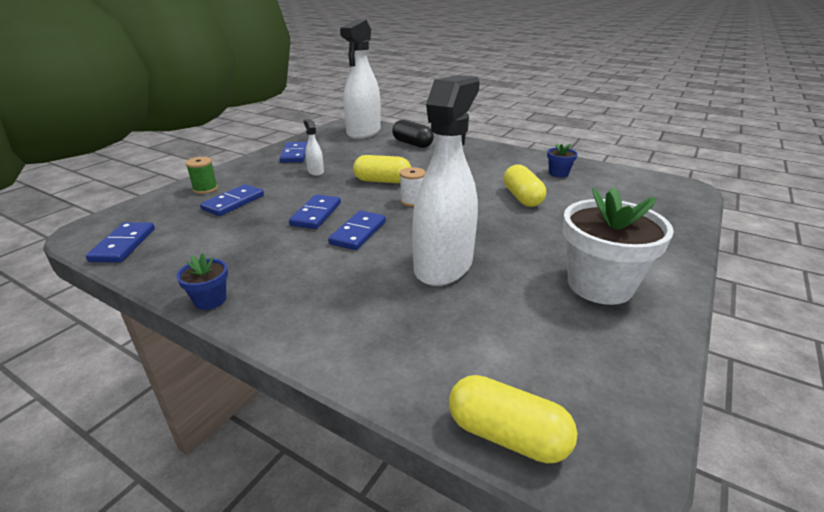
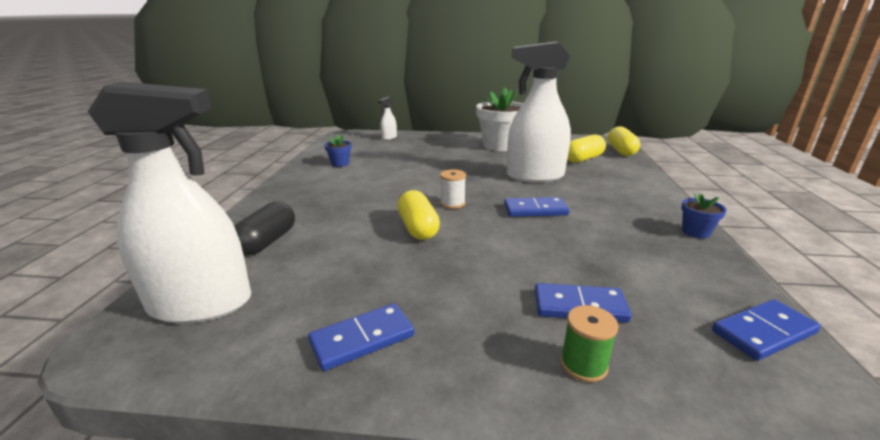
camera: 115 degrees left, 5 degrees down
blue domino [289,194,341,229] -> none
white spray bottle [304,119,324,176] -> white spray bottle moved to [378,97,397,140]
yellow capsule [504,164,546,207] -> yellow capsule moved to [568,135,606,163]

